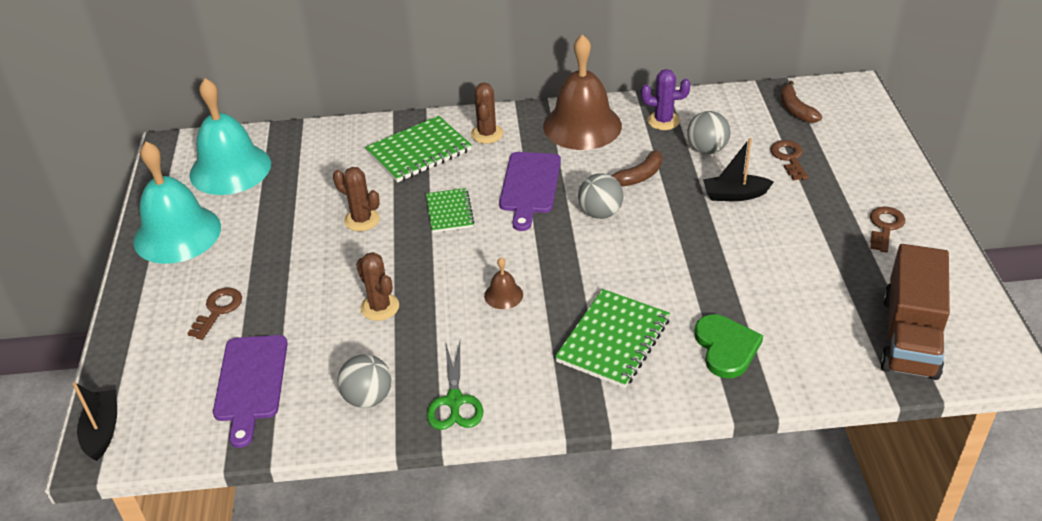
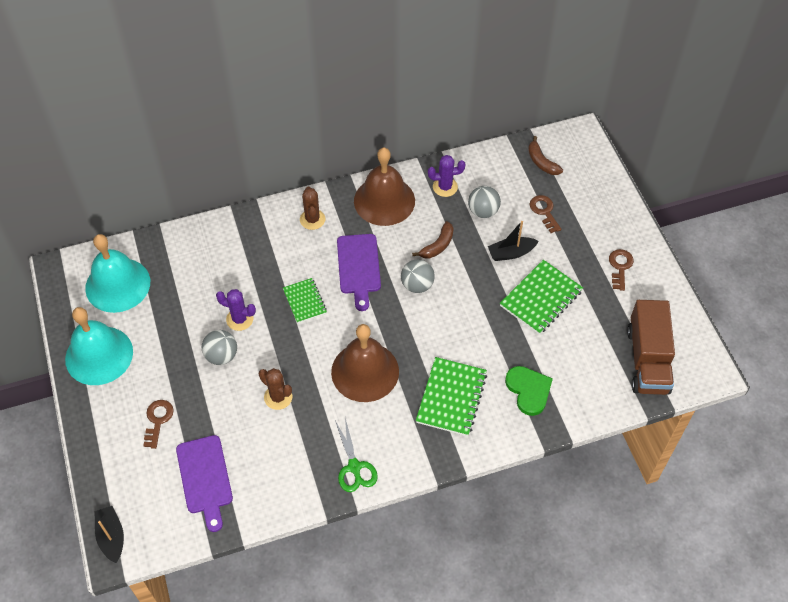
camera: 15 degrees left, 15 degrees up
brown cactus [333,167,380,231] -> purple cactus [216,289,256,331]
grey ball [338,354,391,408] -> grey ball moved to [202,330,237,365]
green notebook [365,116,472,183] -> green notebook moved to [500,260,583,334]
brown bell [484,257,523,309] -> brown bell [331,324,399,402], size x2.39

